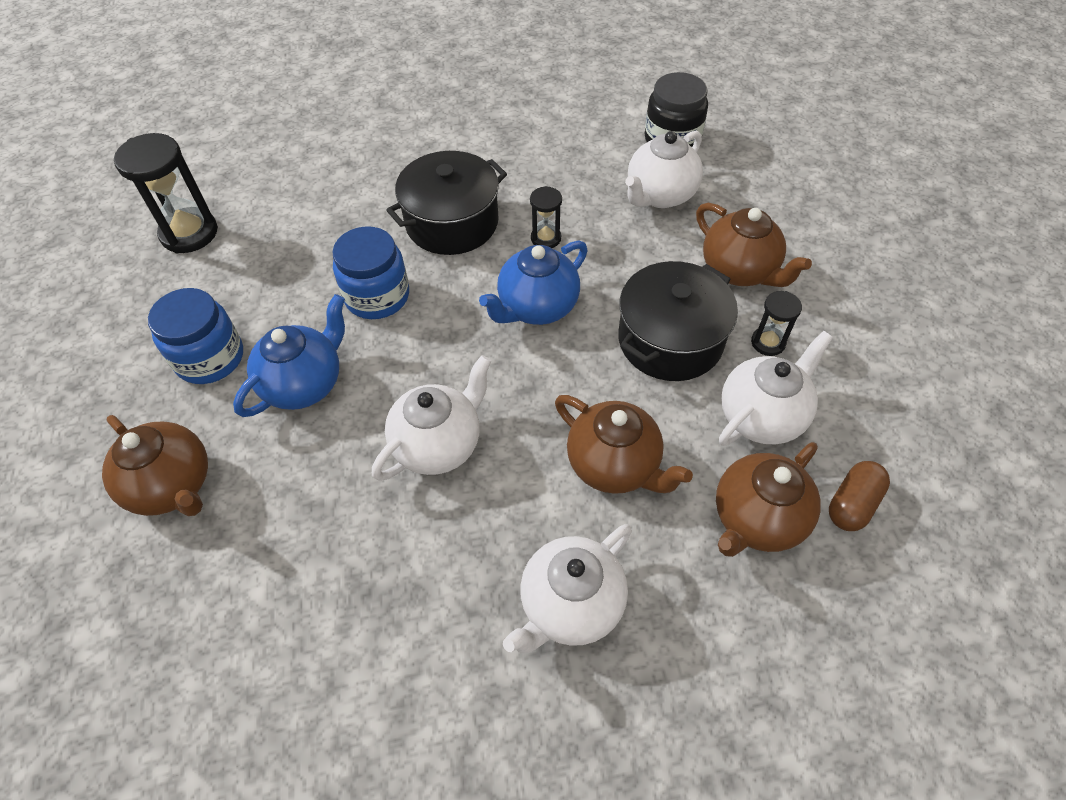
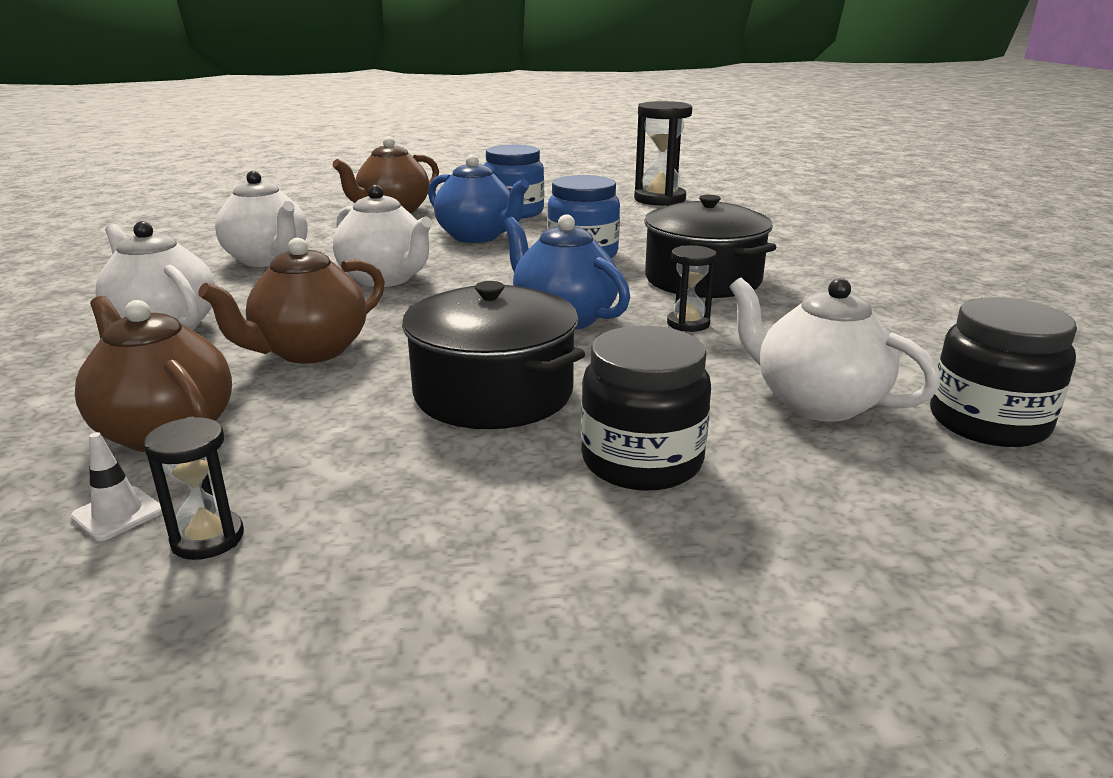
camera: 90 degrees right, 30 degrees down
brown teapot [696,203,812,287] -> black jar [581,326,711,491]
white teapot [719,331,833,446] -> white teapot moved to [215,171,308,267]
black hourglass [751,291,802,356] -> black hourglass moved to [143,417,244,560]
brown capsule [829,461,890,531] -> white traffic cone [70,432,162,541]

